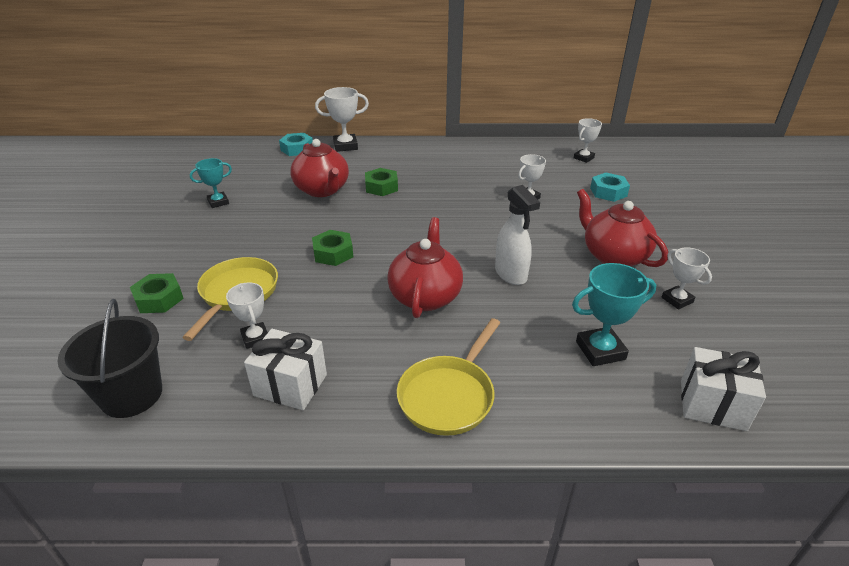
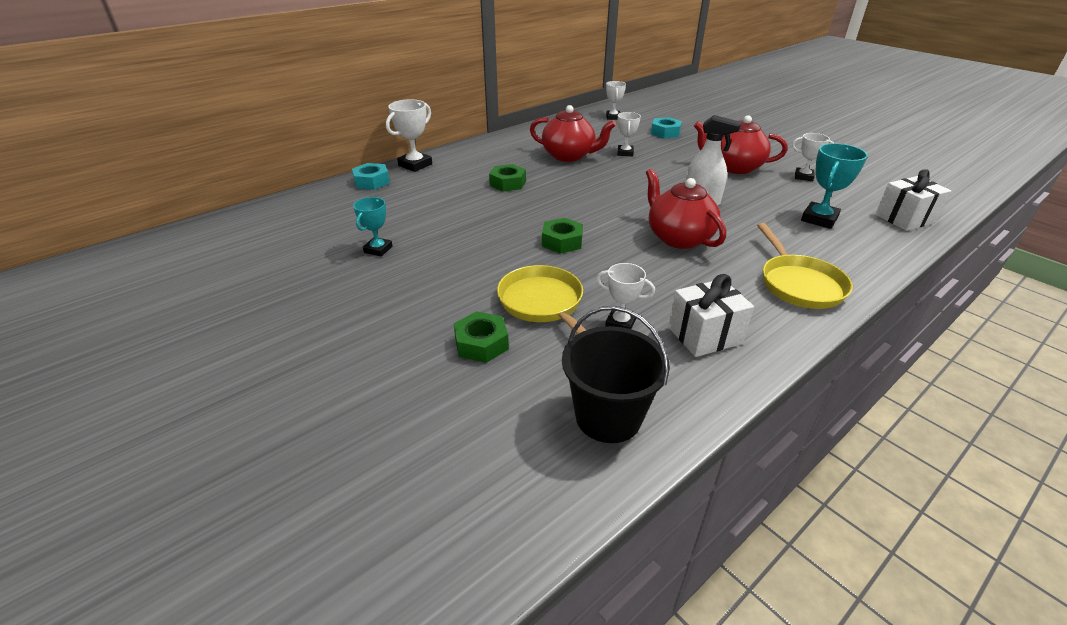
camera: 40 degrees left, 0 degrees up
red teapot [290,139,349,197] -> red teapot moved to [530,105,616,162]

